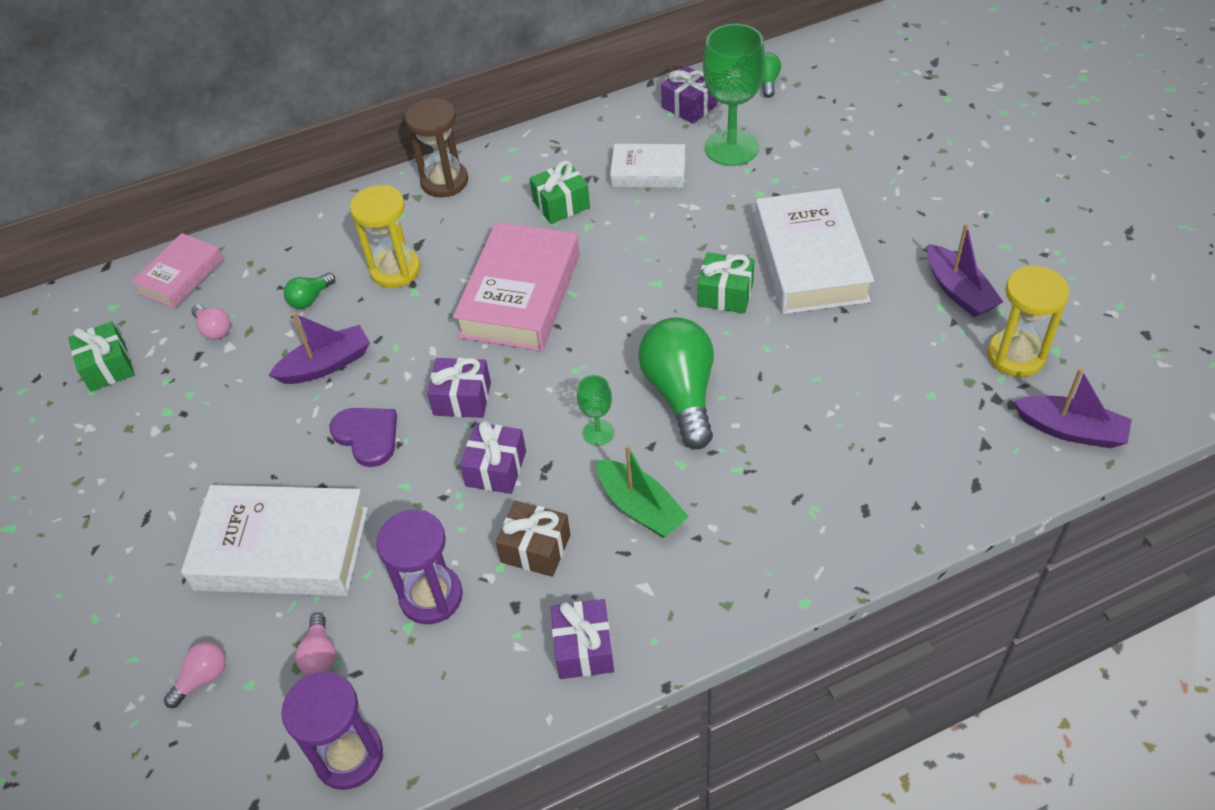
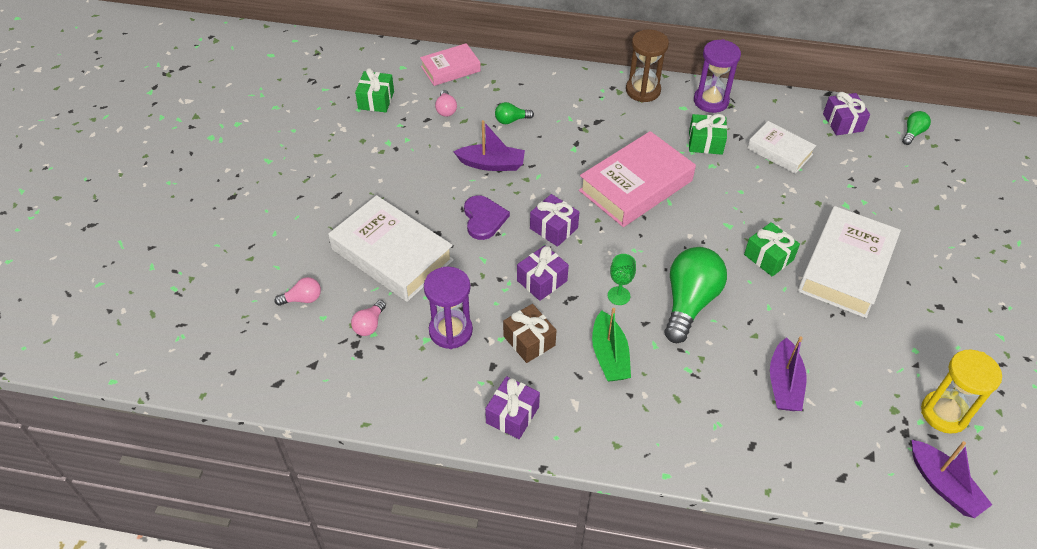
camera: 30 degrees right, 0 degrees up
purple hourglass [281,672,383,790] -> purple hourglass moved to [694,39,741,113]
yellow hourglass [350,185,421,288] -> none
green goblet [703,24,765,166] -> none
purple boat [927,223,1003,317] -> purple boat moved to [770,336,806,411]

